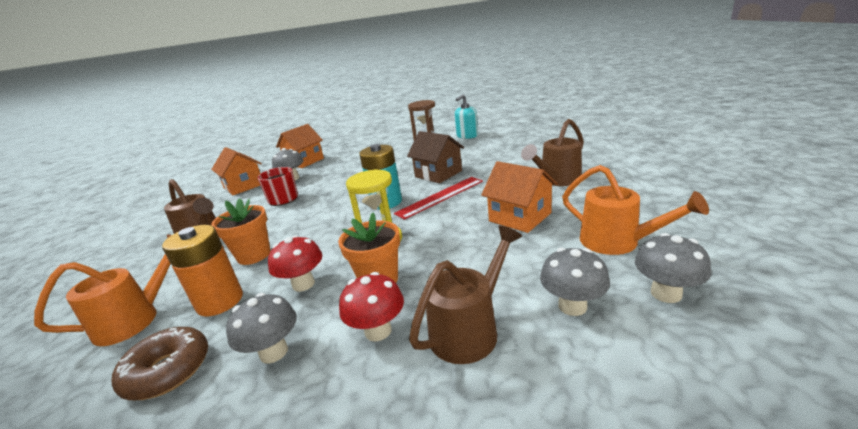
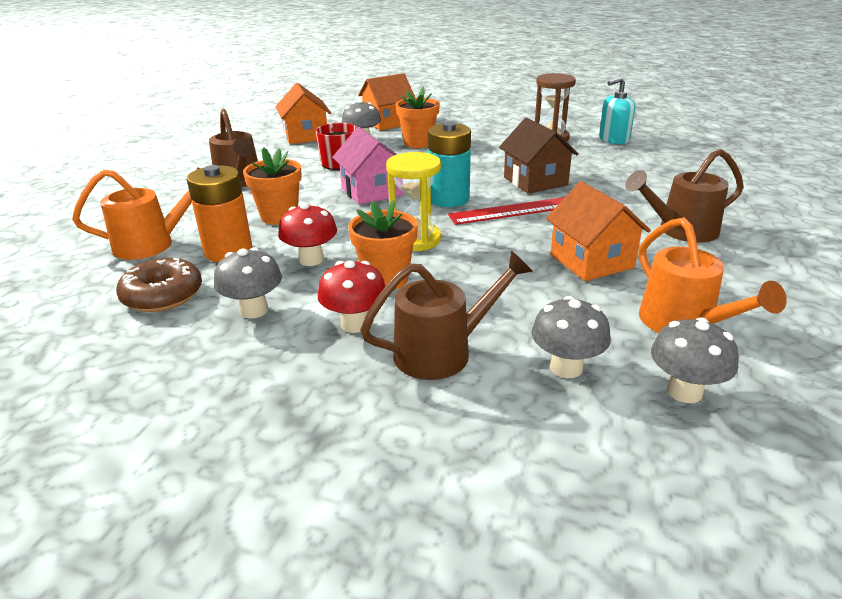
camera: 20 degrees right, 5 degrees up
none -> pink house [332,127,403,205]
none -> orange flower pot [395,87,440,148]

